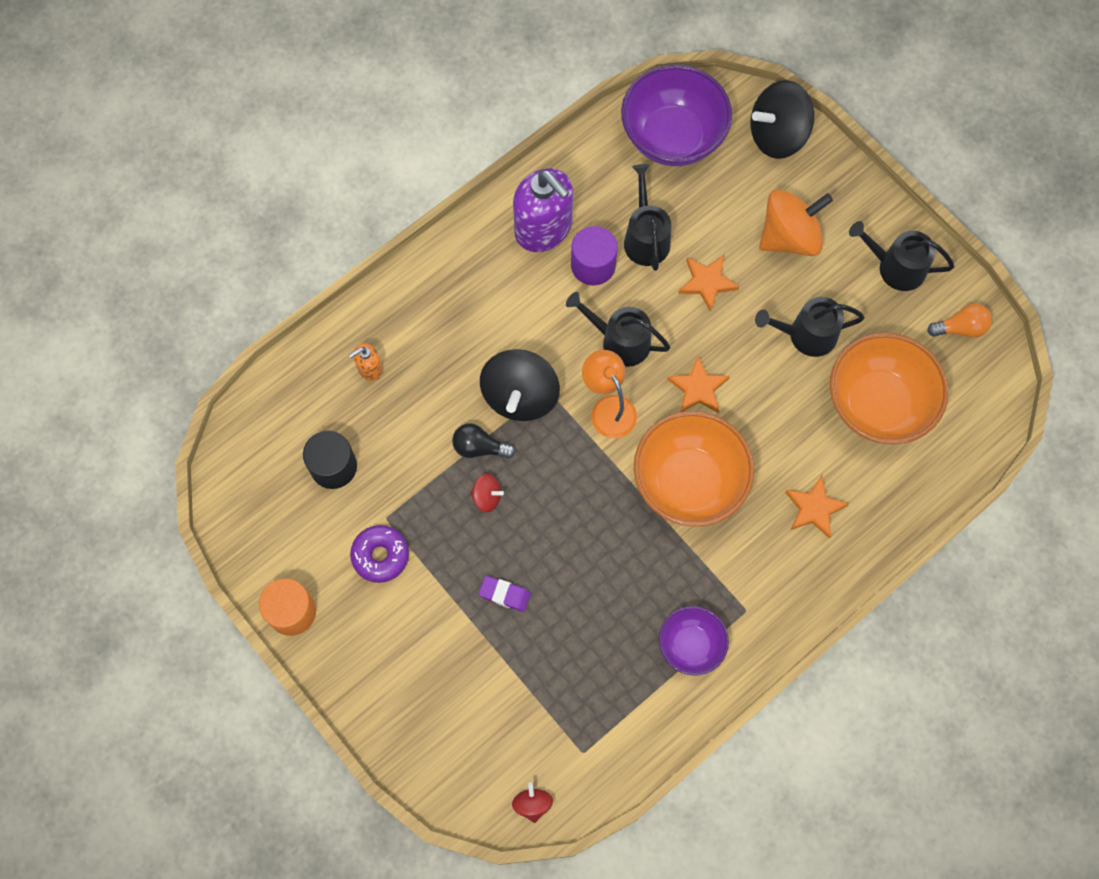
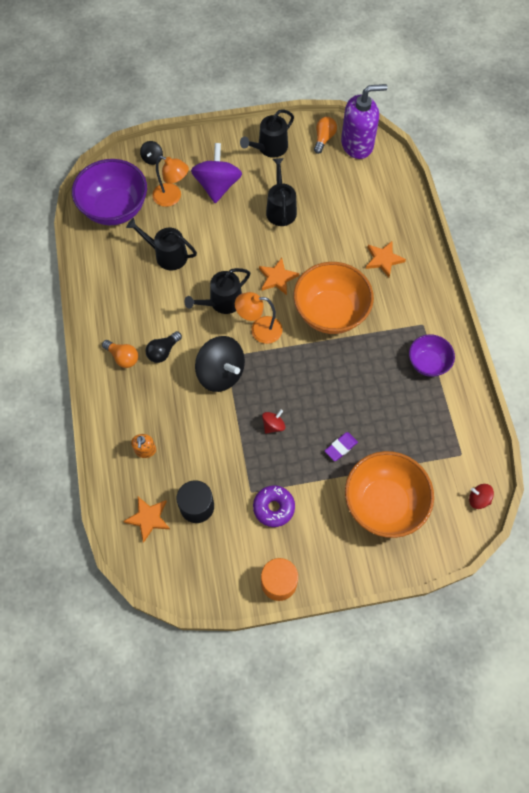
camera: 60 degrees left, 5 degrees down
black light bulb [452,423,515,459] -> black light bulb moved to [146,331,182,363]
purple soap dispenser [513,168,573,252] -> purple soap dispenser moved to [341,84,388,159]
purple cylinder [571,226,618,286] -> none
orange star [678,255,739,312] -> orange star moved to [123,497,170,542]
black spinning top [750,80,814,159] -> black spinning top [140,141,163,165], size x0.47
black watering can [755,297,865,357] -> black watering can turned 150 degrees clockwise [266,158,297,226]
orange spinning top [759,189,833,256] -> purple spinning top [191,143,242,203]
orange bowl [830,333,948,444] -> orange bowl moved to [345,451,434,538]
none -> orange light bulb [102,340,138,368]
none -> orange lamp [152,156,189,207]

